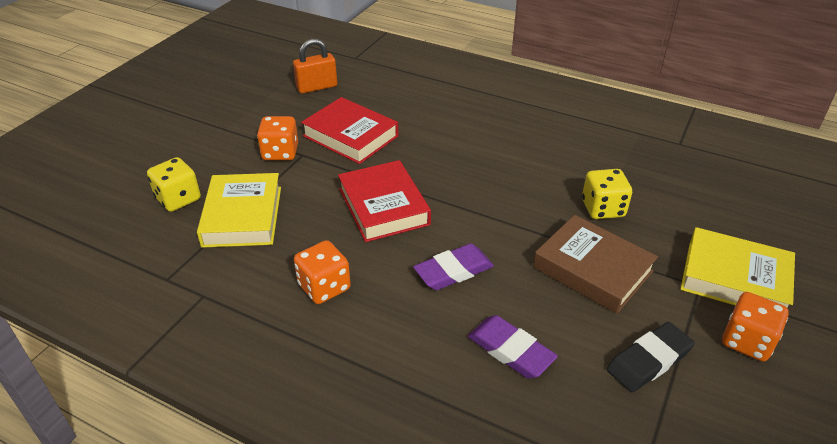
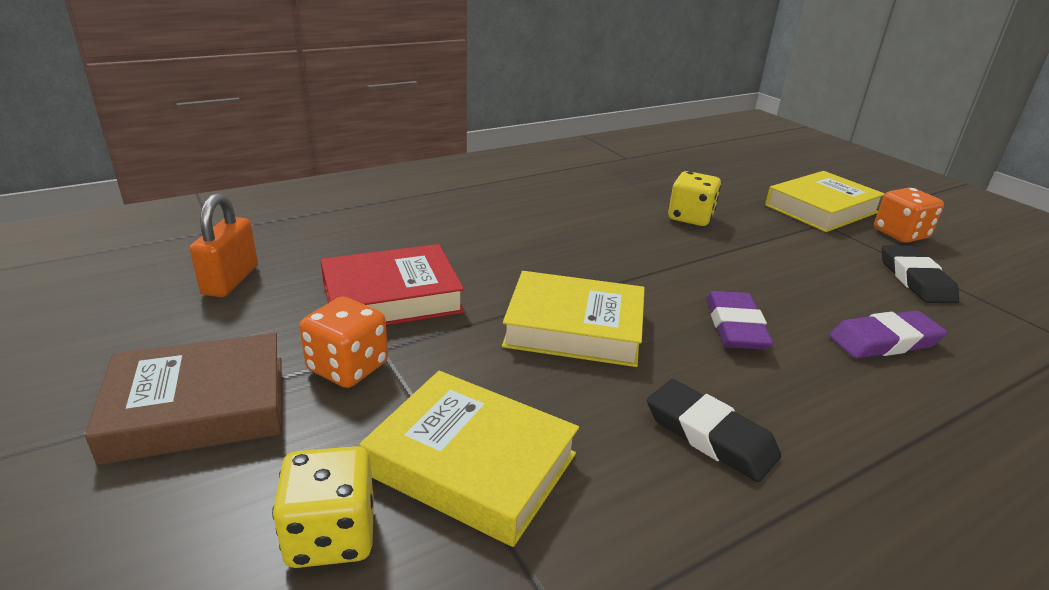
camera: 60 degrees left, 10 degrees down
orange dice [294,240,351,304] -> black eraser [647,379,781,482]
red book [338,160,431,242] -> yellow book [502,271,645,367]
brown book [533,215,658,314] -> brown book moved to [85,333,282,465]

